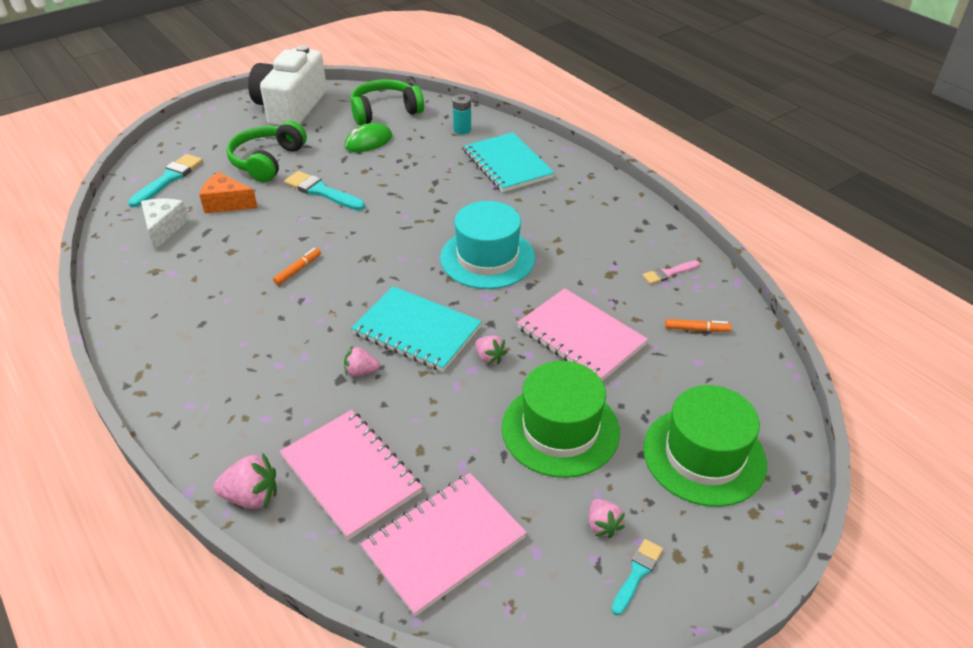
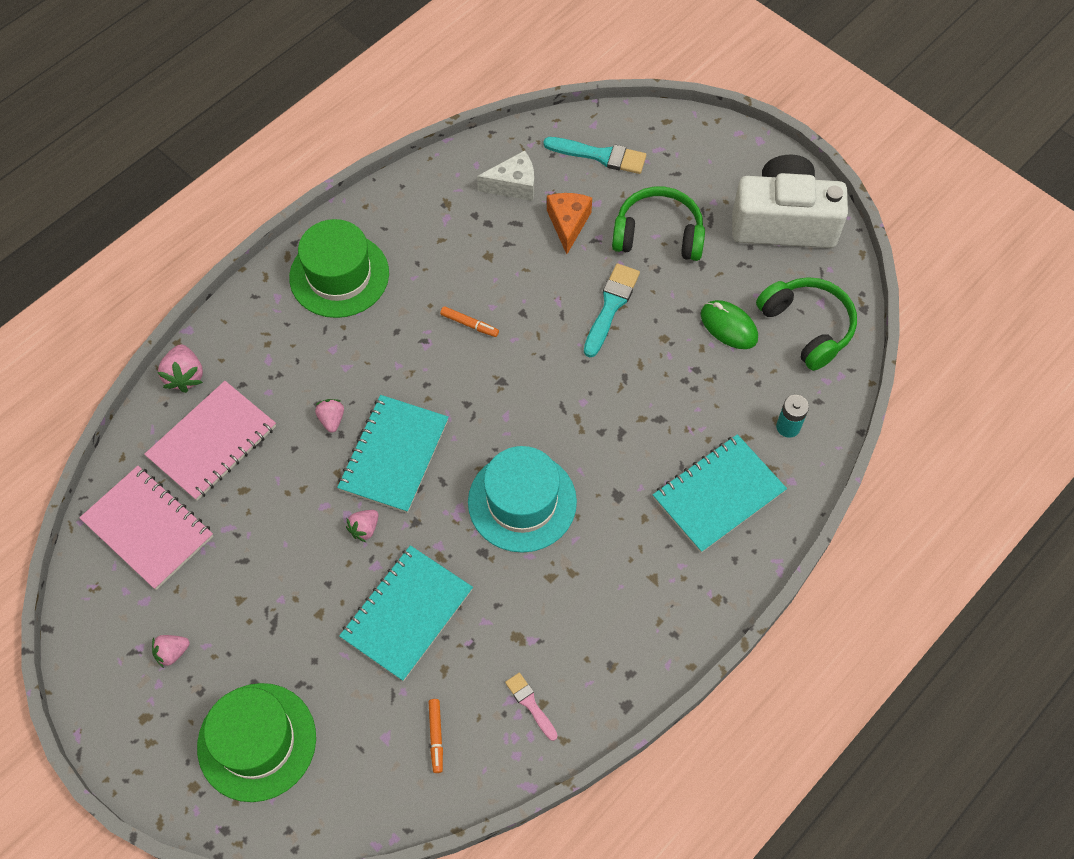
camera: 80 degrees right, 20 degrees up
green hat [502,361,620,478] -> green hat moved to [289,219,389,318]
pink notebook [517,288,648,381] -> turquoise notebook [339,545,473,681]
turquoise brush [611,539,663,615] -> none

